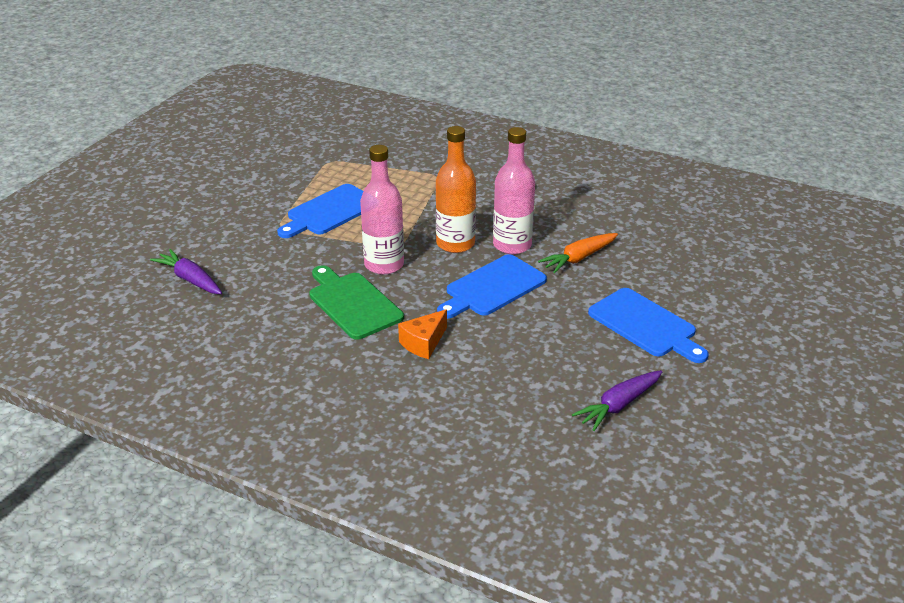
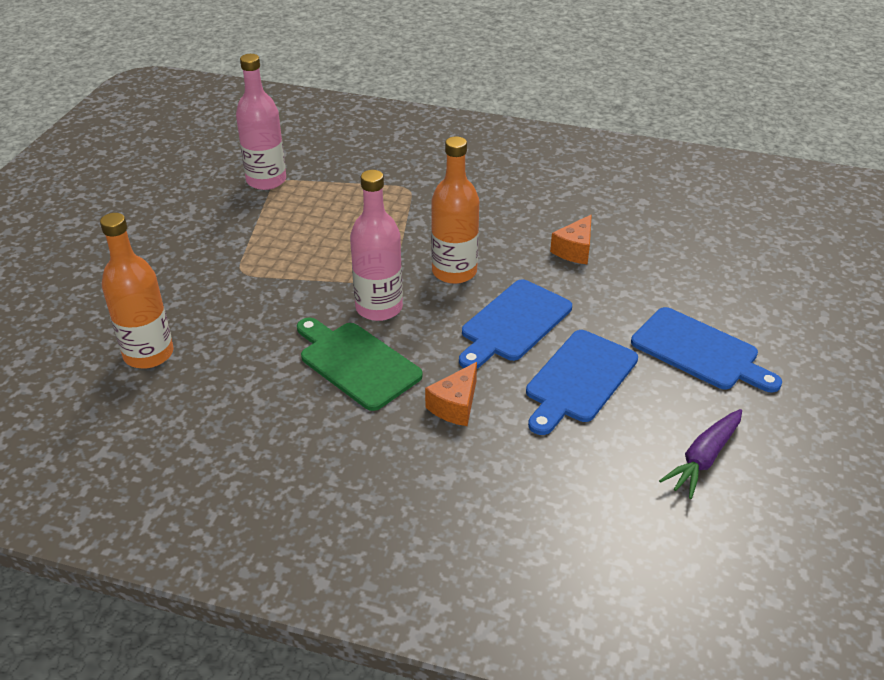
camera: 10 degrees left, 5 degrees up
purple carrot [150,249,222,294] -> orange bottle [100,213,174,369]
blue cutting board [277,184,363,238] -> blue cutting board moved to [526,330,638,435]
pink bottle [493,127,535,254] -> pink bottle moved to [236,54,286,190]
orange carrot [538,233,618,273] -> none
none -> orange cheese [550,214,592,264]

